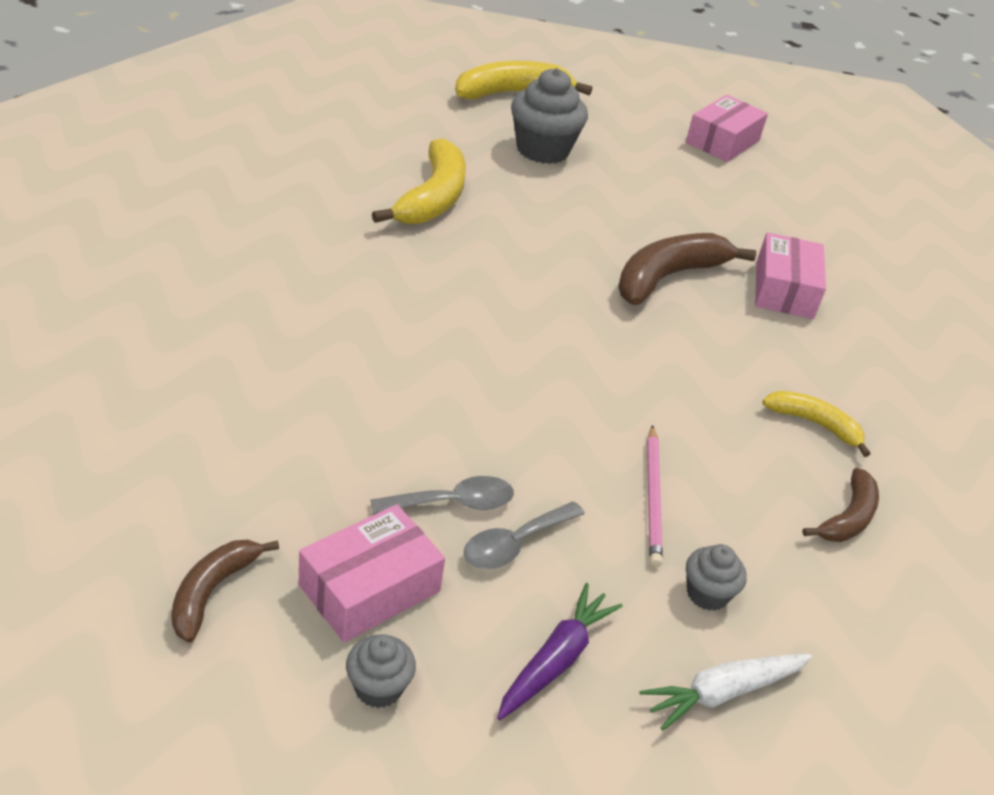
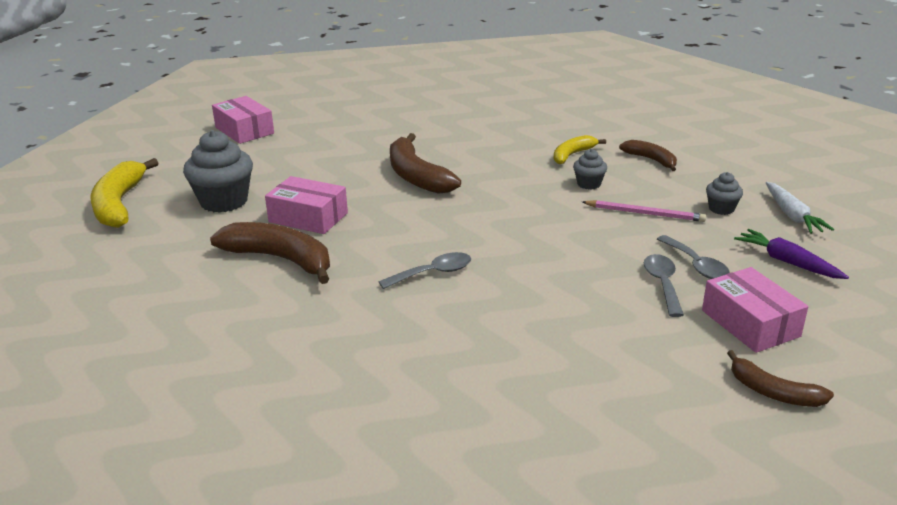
camera: 70 degrees left, 10 degrees down
grey cupcake [346,634,416,708] -> grey cupcake moved to [573,149,607,190]
yellow banana [372,138,466,224] -> brown banana [210,222,330,284]
pink box [755,232,826,319] -> pink box moved to [265,176,348,234]
none -> grey spoon [378,252,471,289]

